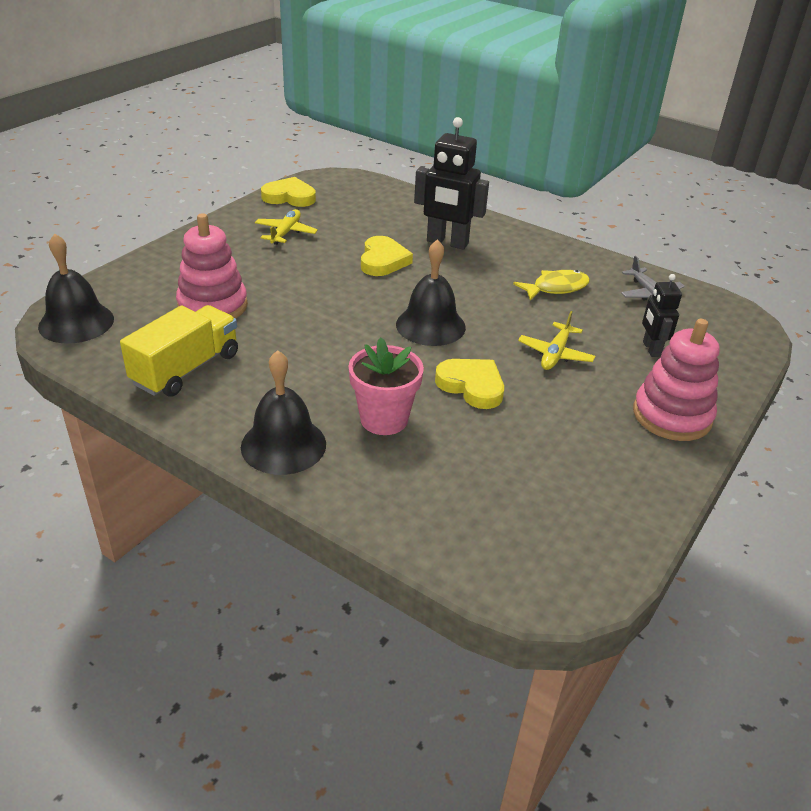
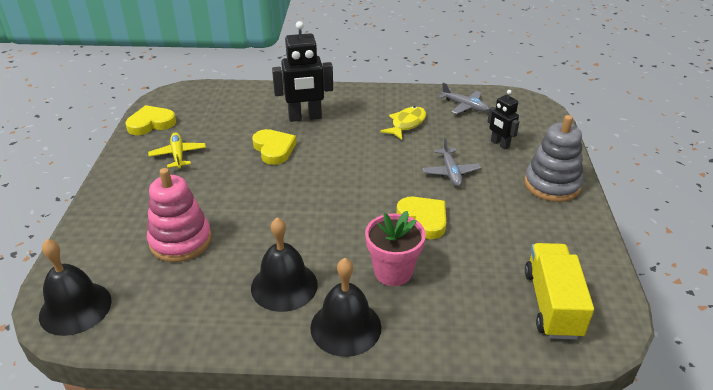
camera: 30 degrees left, 0 degrees up
yellow truck [120,305,238,397] -> yellow truck moved to [525,243,594,340]
black bell [396,239,466,346] -> black bell moved to [251,217,318,312]
yellow heart [435,359,504,409] -> yellow heart turned 45 degrees clockwise [397,197,446,239]
yellow plane [518,311,595,370] -> grey plane [423,138,481,187]
pink stacking toy [633,319,720,441] -> grey stacking toy [524,115,583,202]

